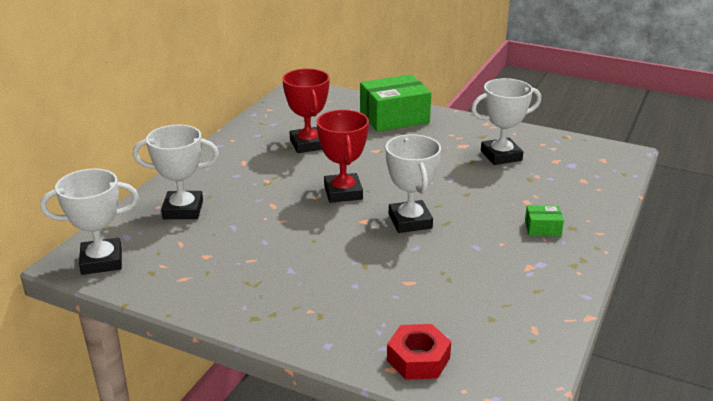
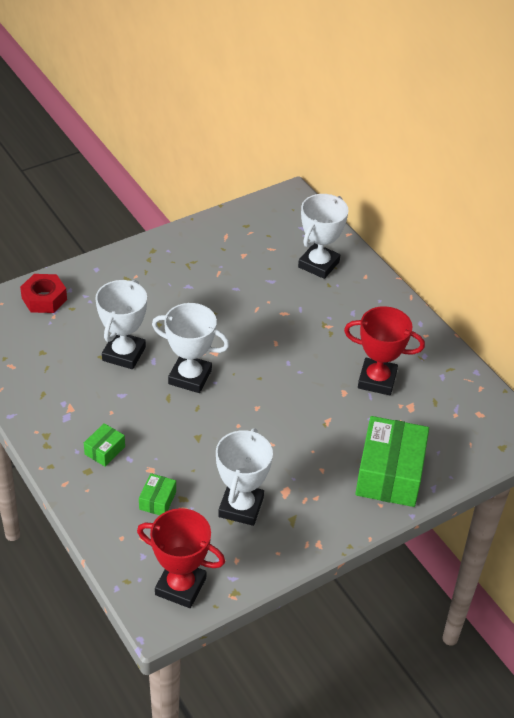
camera: 120 degrees right, 15 degrees up
white trophy [40,169,139,275] -> white trophy moved to [95,280,147,369]
red trophy [316,110,369,203] -> red trophy moved to [137,508,225,608]
none -> green box [139,473,176,515]

